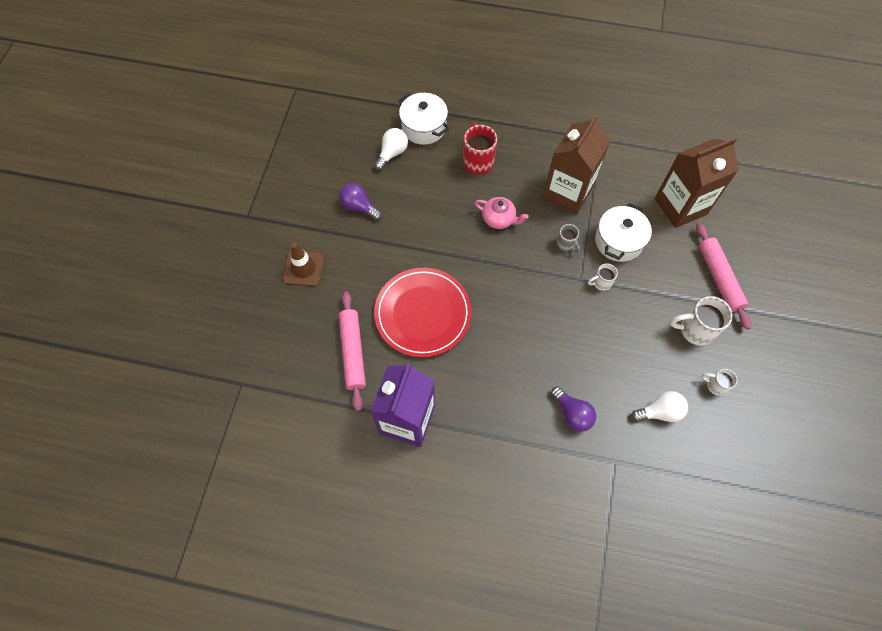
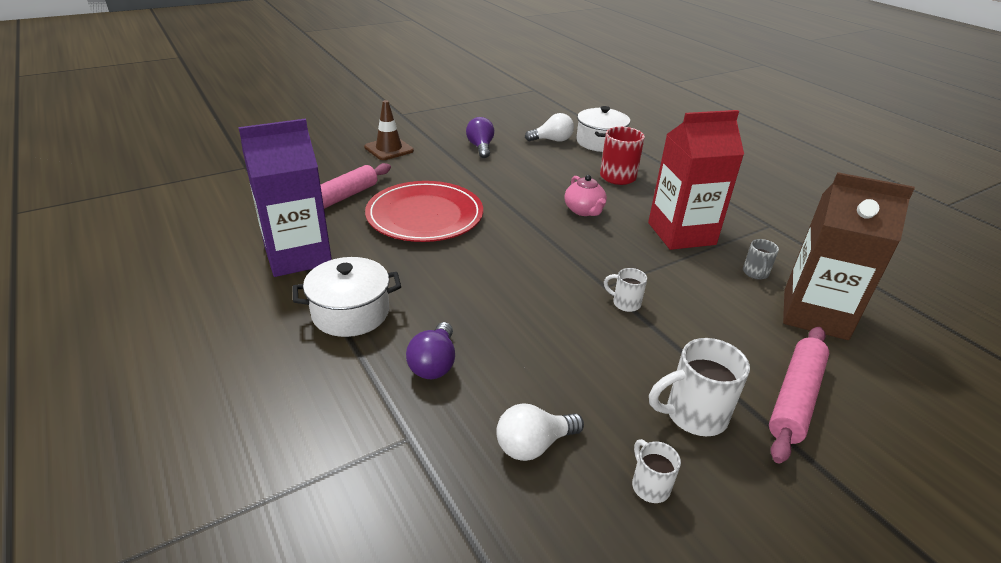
camera: 45 degrees right, 30 degrees down
brown carton [543,115,610,214] -> red carton [648,110,744,250]
grey mug [557,224,580,252] -> grey mug moved to [743,239,779,280]
white pot [595,203,652,262] -> white pot moved to [293,257,401,337]
white light bulb [631,391,688,422] -> white light bulb turned 120 degrees clockwise [496,403,584,461]
white mug [670,296,733,346] -> white mug turned 60 degrees counterclockwise [649,338,750,436]

